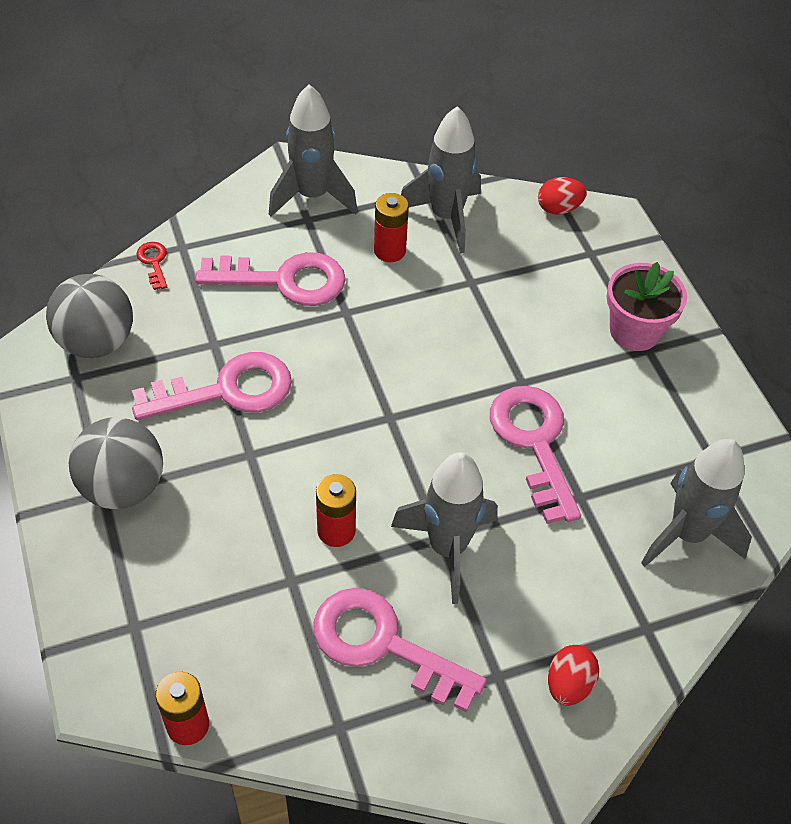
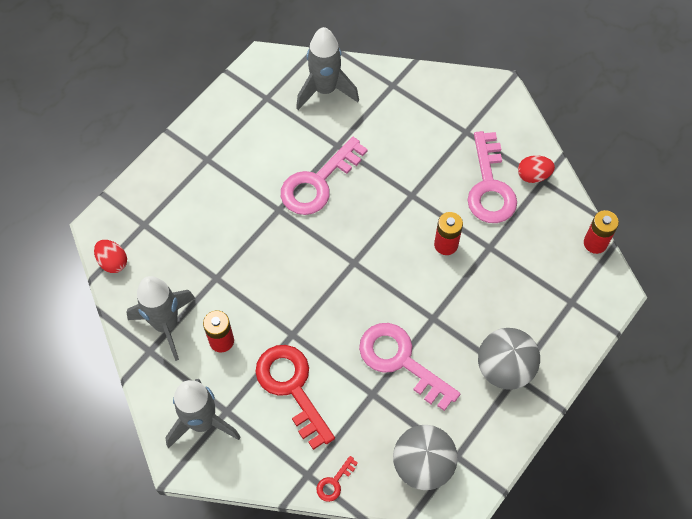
camera: 120 degrees left, 10 degrees up
pink key [195,252,346,306] -> red key [255,345,335,450]
grey rocket [391,452,498,604] -> none
red egg [548,645,599,706] -> red egg moved to [518,155,555,183]
pink flower pot [606,262,687,351] -> none

